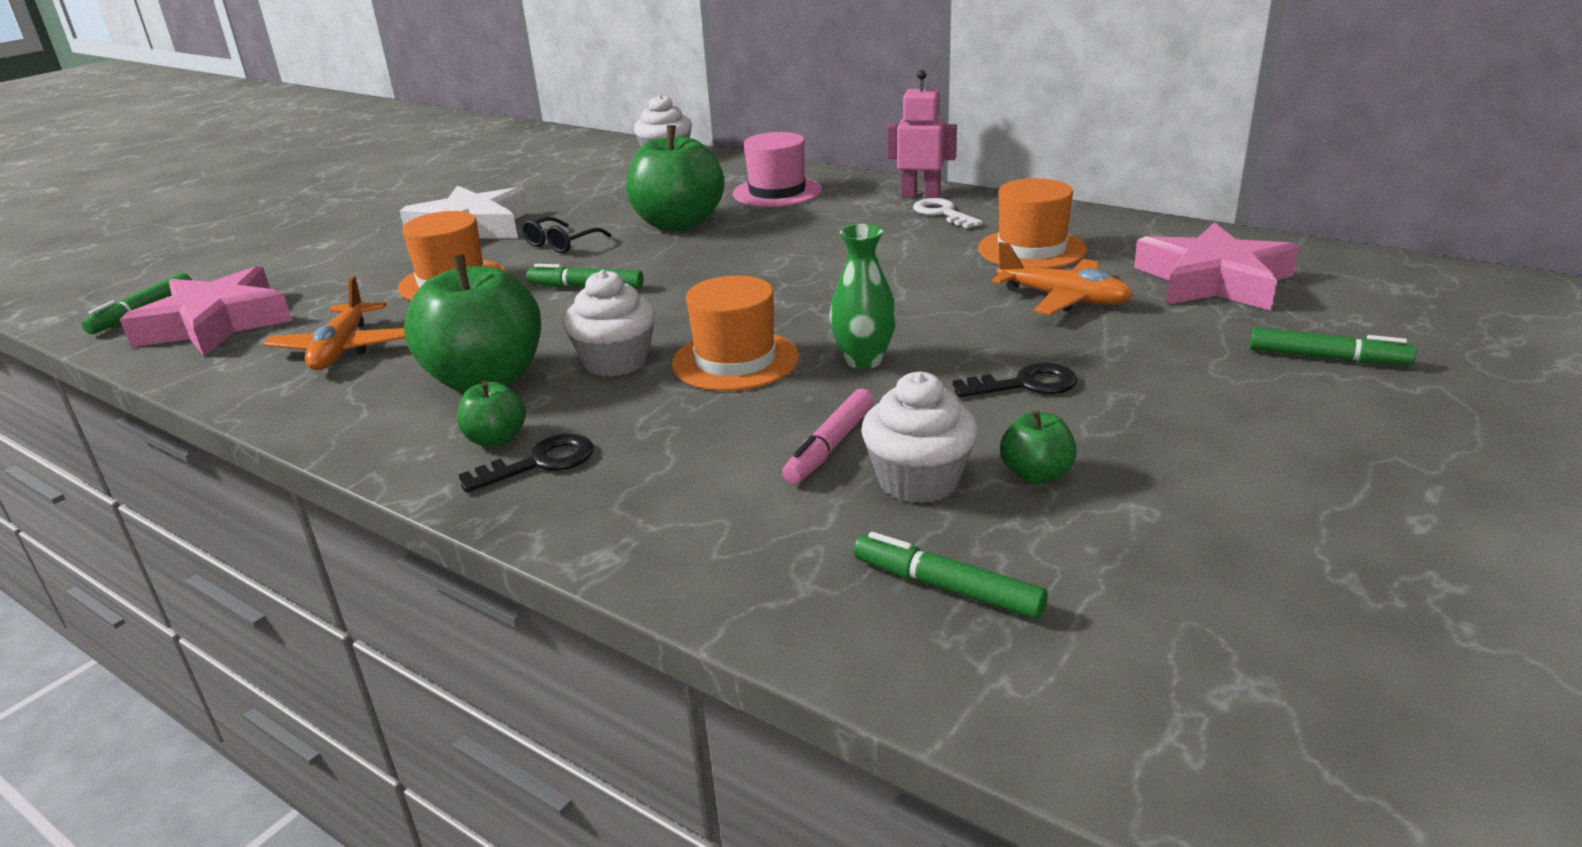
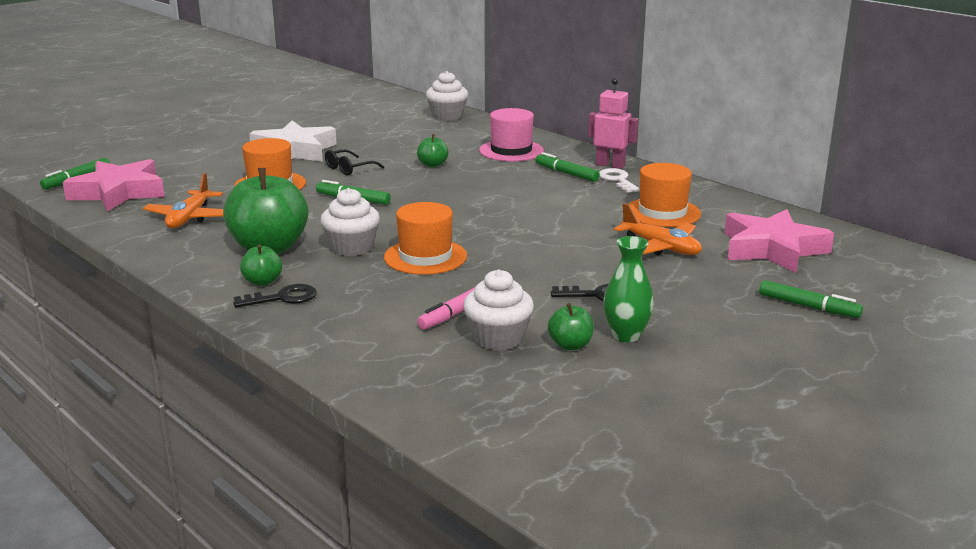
camera: 10 degrees right, 5 degrees down
green apple [626,125,724,231] -> green apple [417,134,449,167], size x0.46
green vase [829,224,897,369] -> green vase moved to [604,236,654,342]
green marker [854,532,1048,619] -> green marker moved to [536,152,600,182]

